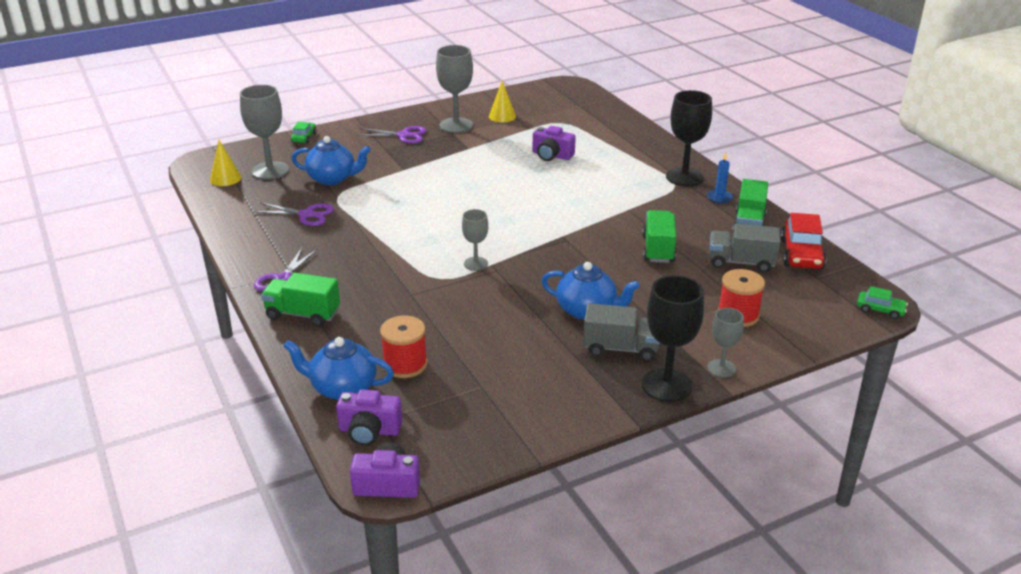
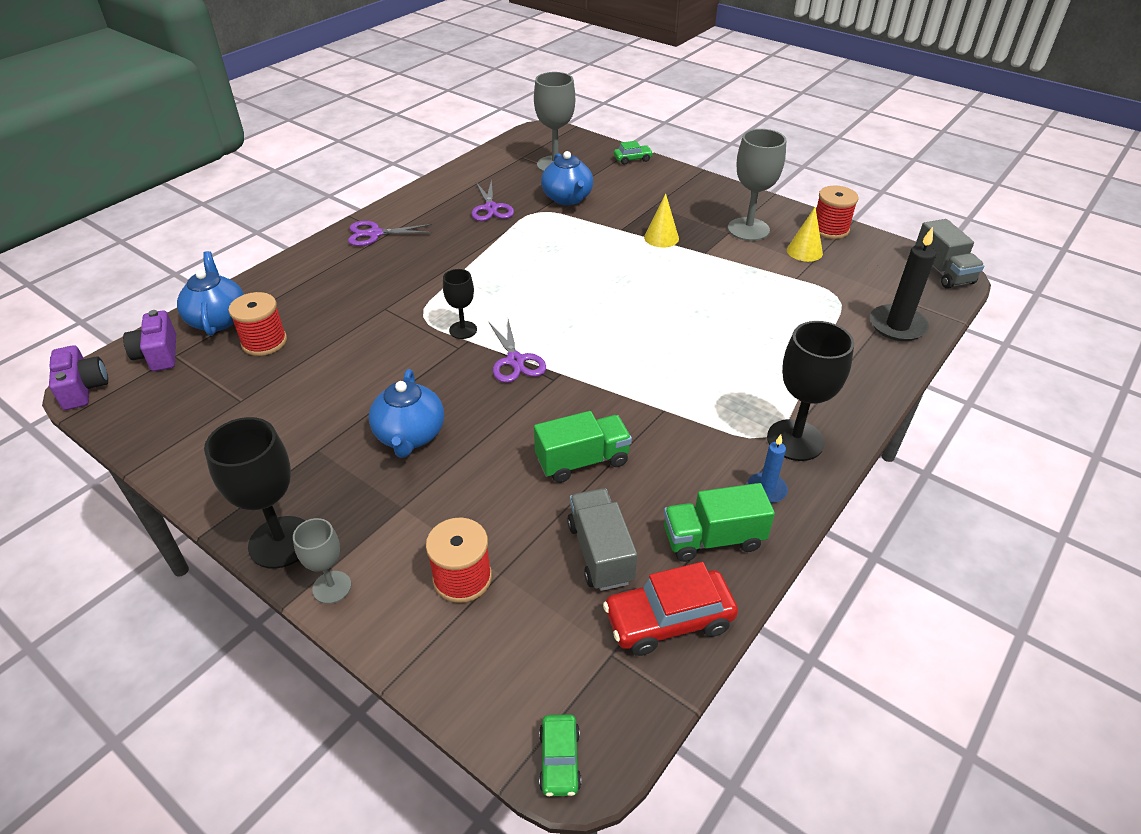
camera: 65 degrees right, 10 degrees up
yellow cone [210,140,242,186] -> yellow cone moved to [644,193,679,248]
green truck [261,273,340,327] -> none
purple scissors [357,126,427,144] -> purple scissors moved to [489,319,546,383]
grey goblet [462,209,488,271] -> black goblet [443,269,477,339]
purple camera [533,126,576,161] -> none
grey truck [583,303,660,361] -> grey truck moved to [915,219,985,289]
none -> red spool [816,186,859,239]
none -> black candle [870,227,936,341]

